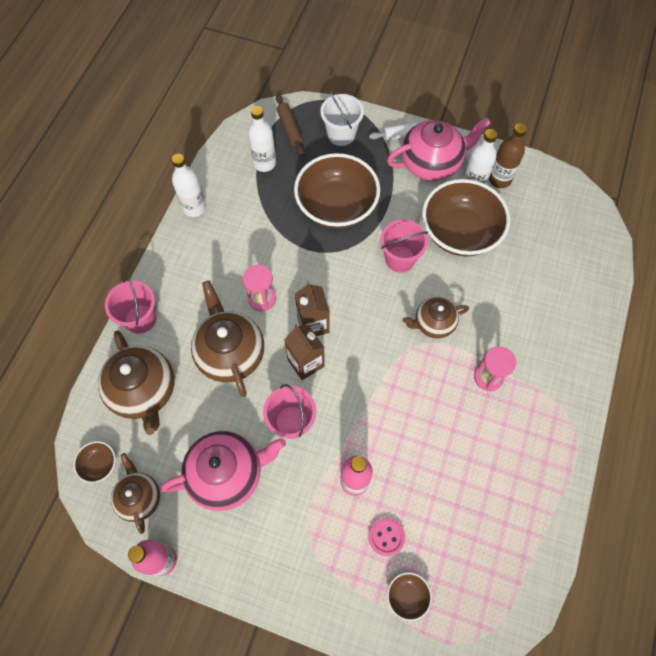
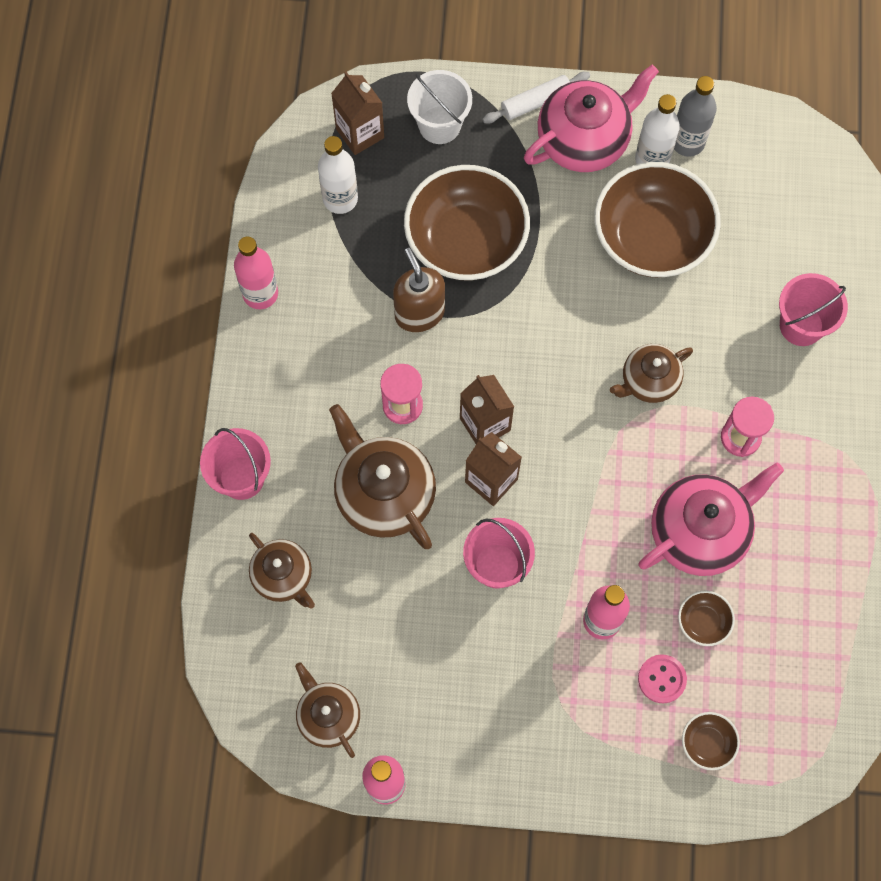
camera: 15 degrees left, 5 degrees up
brown bowl [73,441,116,483] -> brown bowl moved to [678,591,735,646]
brown teapot [98,331,175,435] -> brown teapot [249,533,315,609], size x0.61
pink teapot [161,431,286,511] -> pink teapot moved to [639,463,784,576]
white bottle [172,154,206,217] -> pink bottle [234,236,278,309]
brown rolling pin [276,94,304,156] -> brown carton [331,72,384,155]
pink bucket [380,220,428,273] -> pink bucket moved to [779,273,848,346]
brown bottle [489,123,527,188] -> grey bottle [674,76,717,157]
none -> brown soap dispenser [393,248,445,332]

